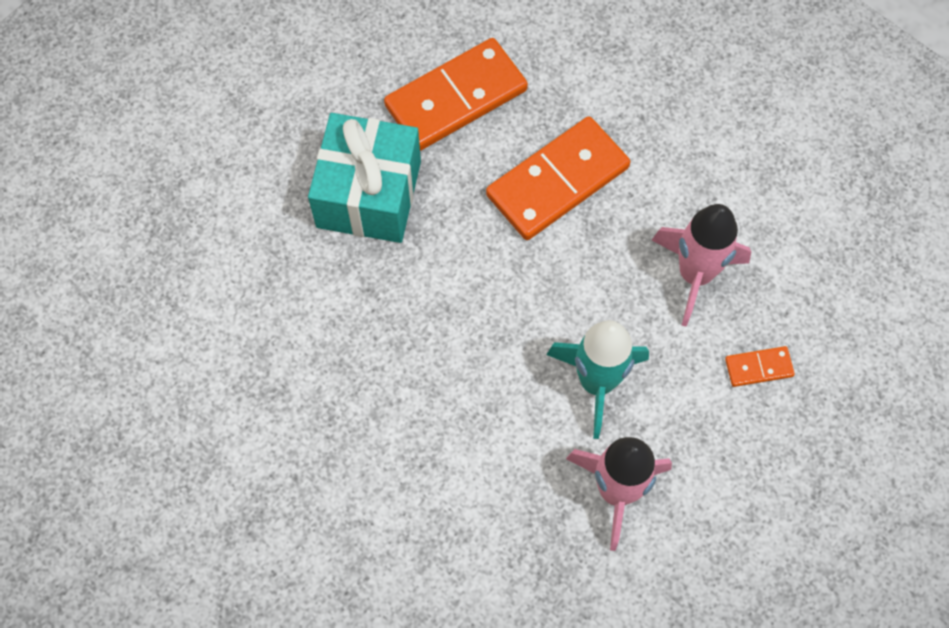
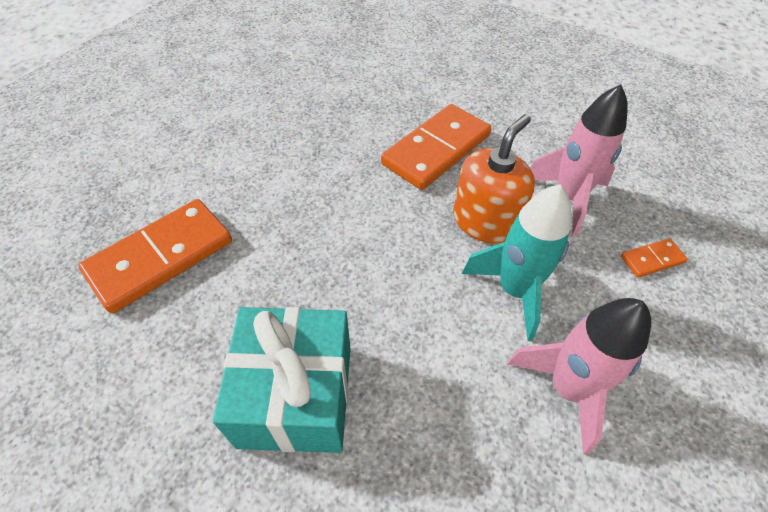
camera: 10 degrees left, 15 degrees down
turquoise gift [308,113,421,243] -> turquoise gift moved to [213,307,351,453]
orange domino [384,38,528,151] -> orange domino moved to [78,199,232,313]
none -> orange soap dispenser [453,114,535,244]

